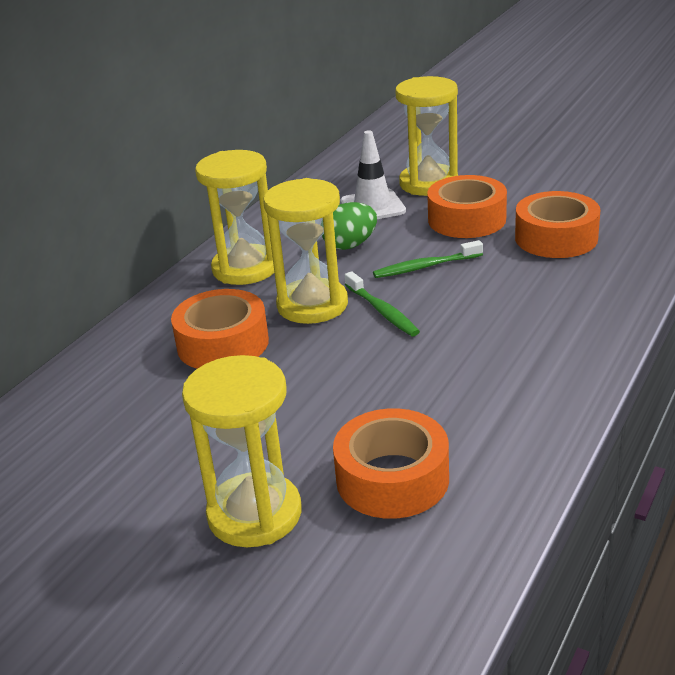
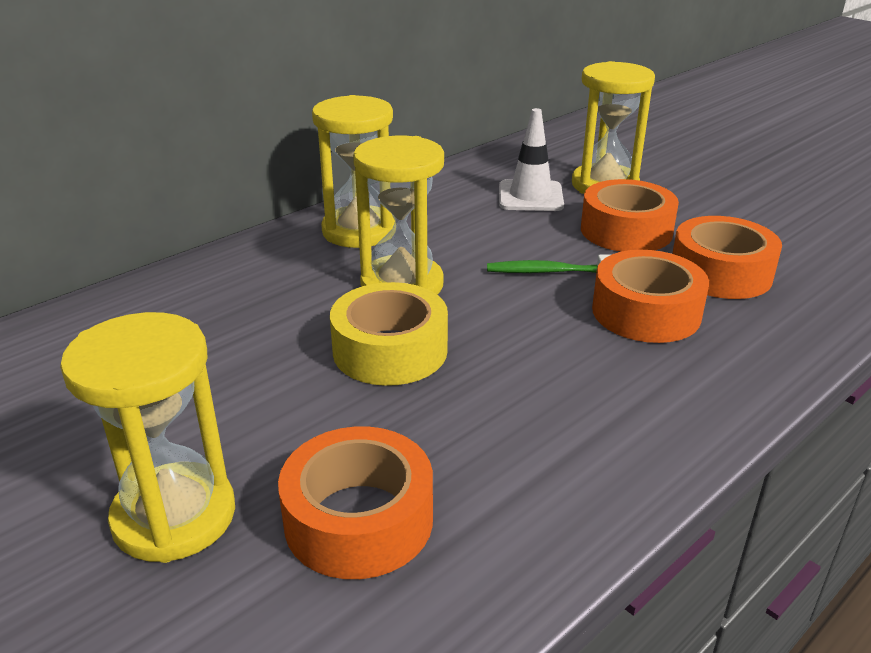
camera: 15 degrees right, 0 degrees up
orange tape [171,289,269,369] -> orange tape moved to [592,250,709,343]
green egg [322,202,377,250] -> none
green toothbrush [345,271,420,336] -> none
none -> yellow tape [330,282,448,386]

